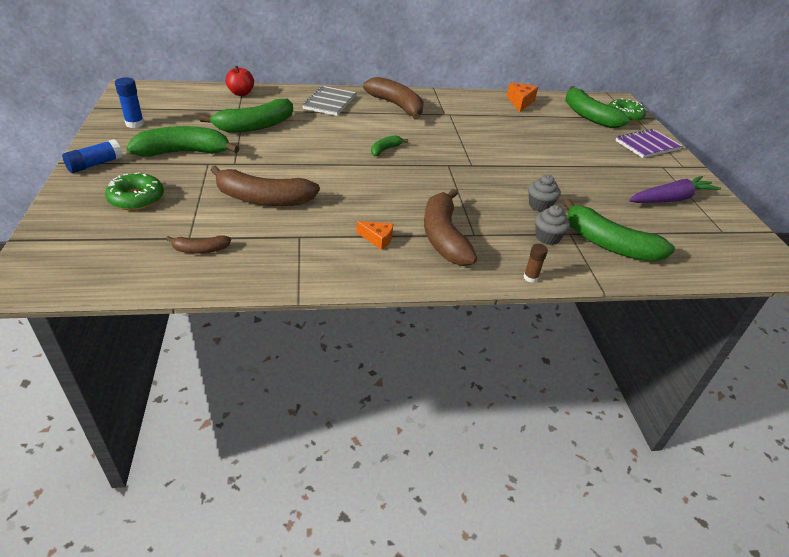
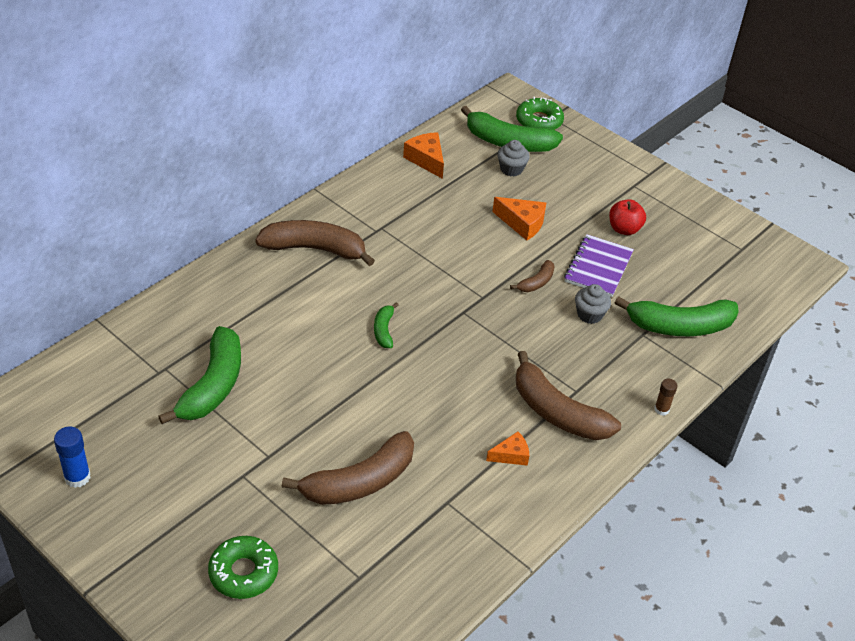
camera: 40 degrees left, 5 degrees up
blue glue stick [62,139,123,173] -> none
green banana [126,126,239,157] -> none
brown banana [166,235,231,254] -> brown banana moved to [510,260,555,292]
red apple [225,66,254,96] -> red apple moved to [609,199,646,235]
grey notebook [302,86,356,116] -> none
grey cupcake [535,205,570,245] -> grey cupcake moved to [498,140,530,176]
purple notebook [615,129,682,158] -> purple notebook moved to [564,234,634,297]
purple carrot [629,176,721,203] -> none
none -> orange cheese [492,197,546,240]

